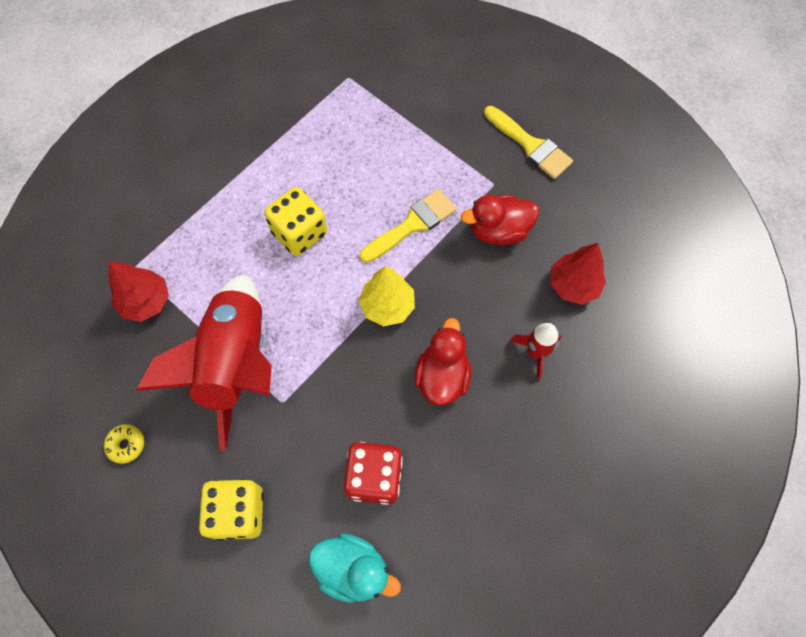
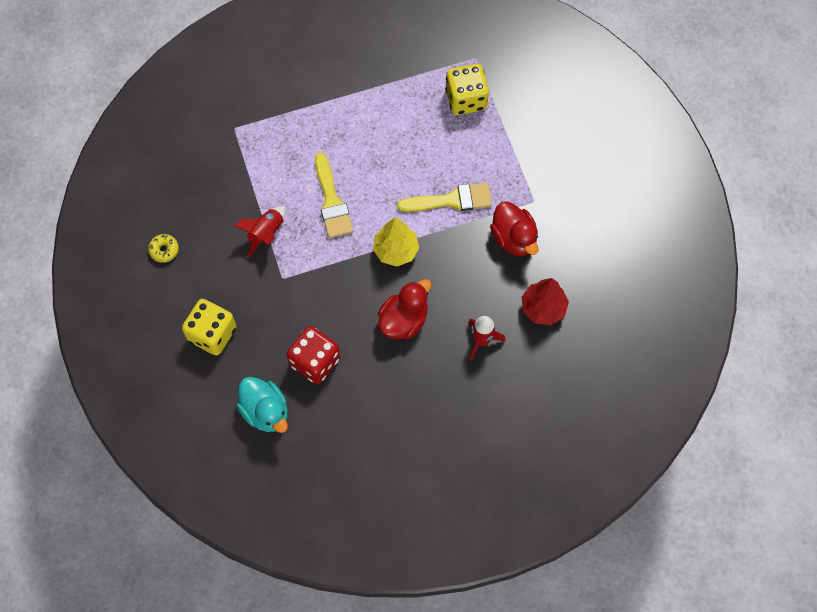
camera: 30 degrees right, 0 degrees up
red tree [109,261,169,322] -> none
red rocket [136,274,272,451] -> red rocket [233,206,286,258], size x0.45
yellow dice [264,187,327,256] -> yellow dice moved to [445,64,489,115]
red duck [461,195,539,245] -> red duck turned 135 degrees counterclockwise [490,201,539,256]
yellow brush [484,106,573,179] -> yellow brush moved to [315,153,353,238]

